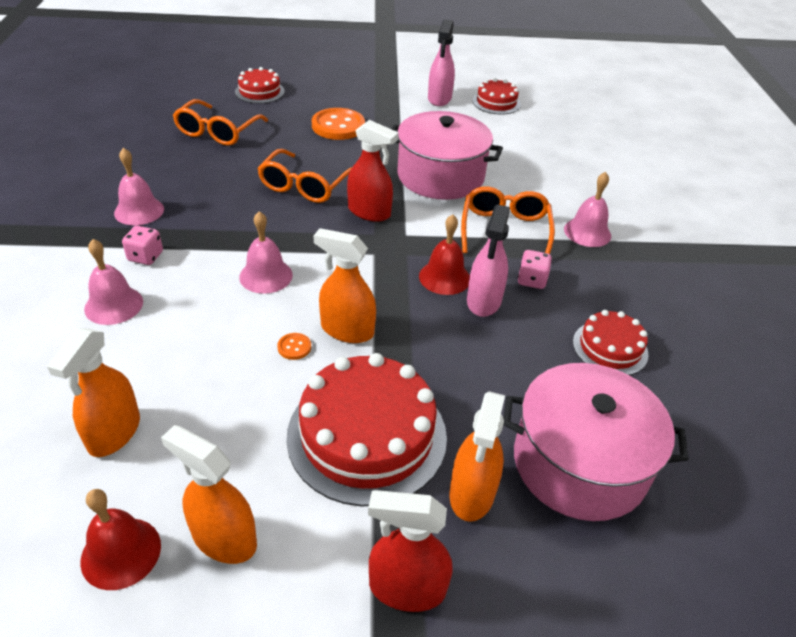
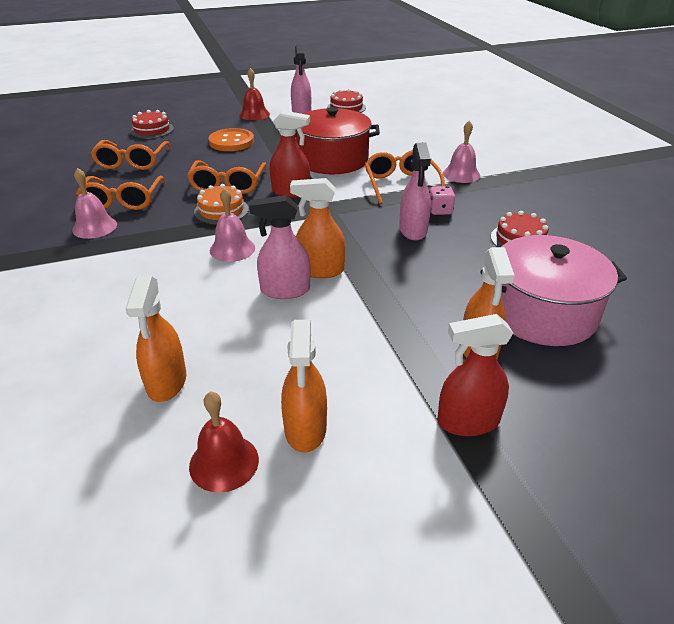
camera: 15 degrees left, 5 degrees down
pink bell [84,239,143,325] -> none
pink dice [122,226,163,265] -> none
orange spray bottle [161,425,257,564] -> orange spray bottle turned 105 degrees counterclockwise [281,320,327,453]
orange button [277,333,311,360] -> pink spray bottle [249,195,310,299]
red cake [287,353,447,506] -> none
pink pot [391,111,503,200] -> red pot [295,107,380,174]
red bell [419,214,470,295] -> red bell moved to [239,68,270,120]
none -> orange glasses [76,176,165,210]
none -> orange cake [194,184,249,224]

